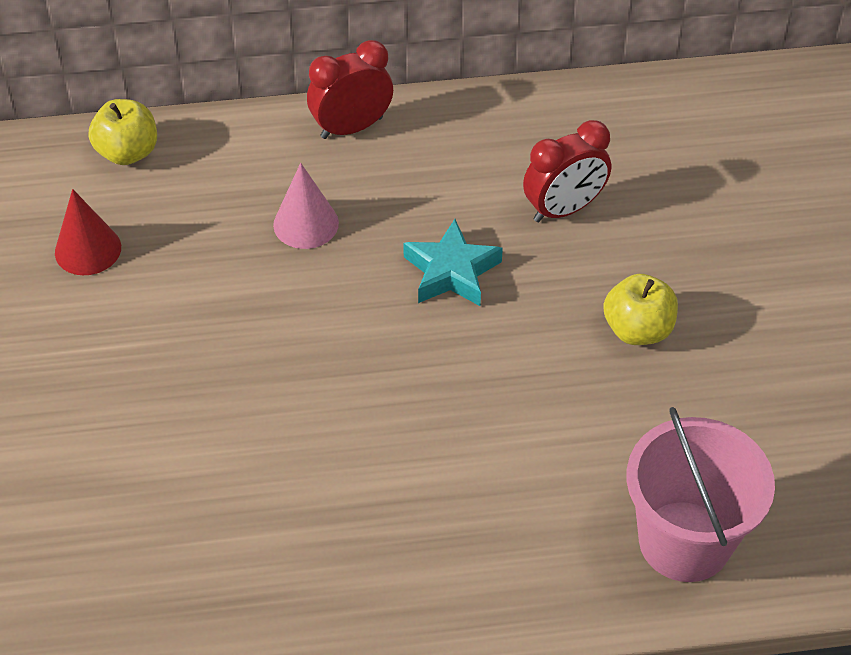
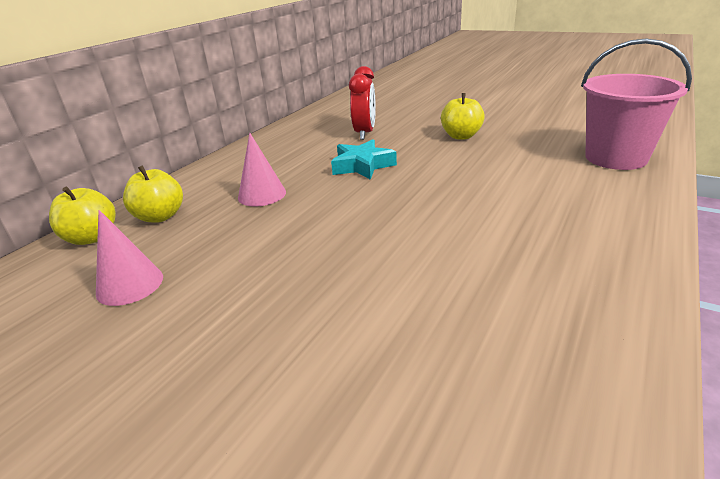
camera: 50 degrees left, 20 degrees down
red cone [55,189,121,275] -> pink cone [96,210,163,306]
red clock [307,40,393,139] -> none
none -> yellow apple [123,165,183,222]

